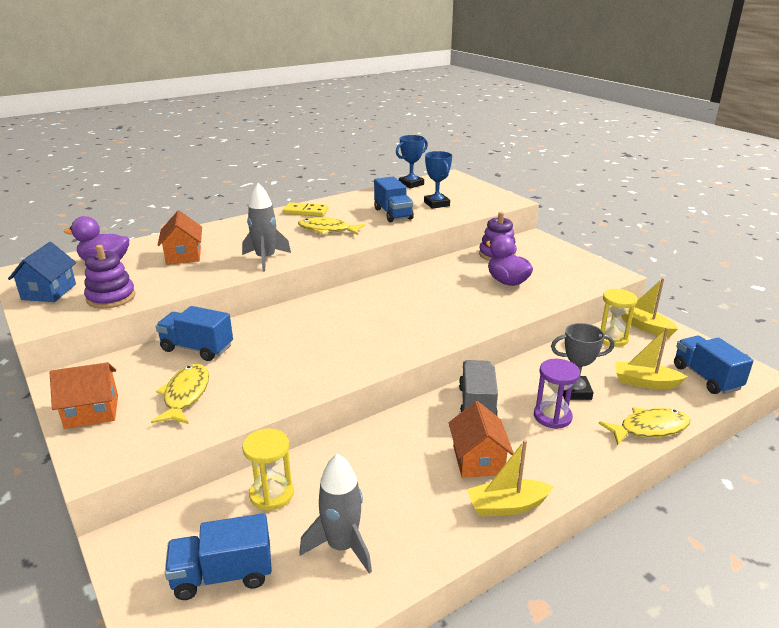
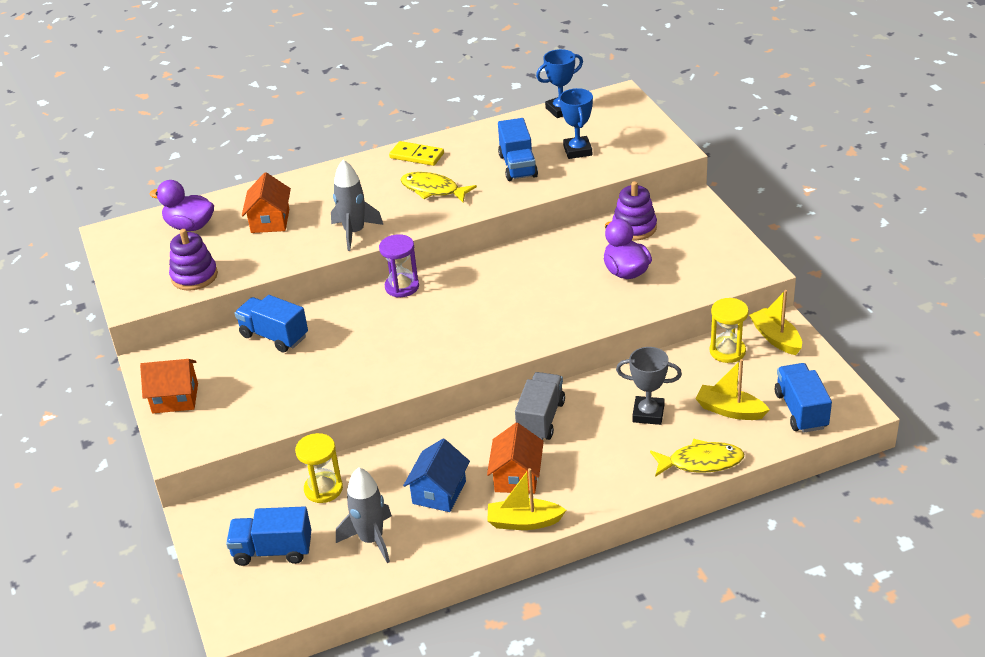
camera: 15 degrees right, 10 degrees up
blue house [8,242,76,302] -> blue house moved to [403,439,470,512]
yellow fish [151,364,209,424] -> none
purple hourglass [534,359,580,429] -> purple hourglass moved to [379,234,419,297]

